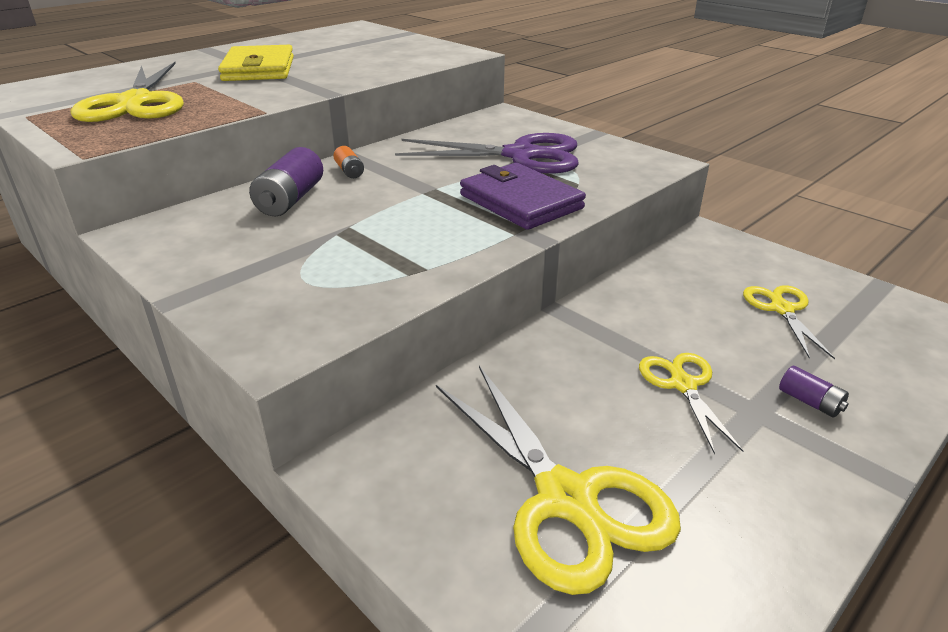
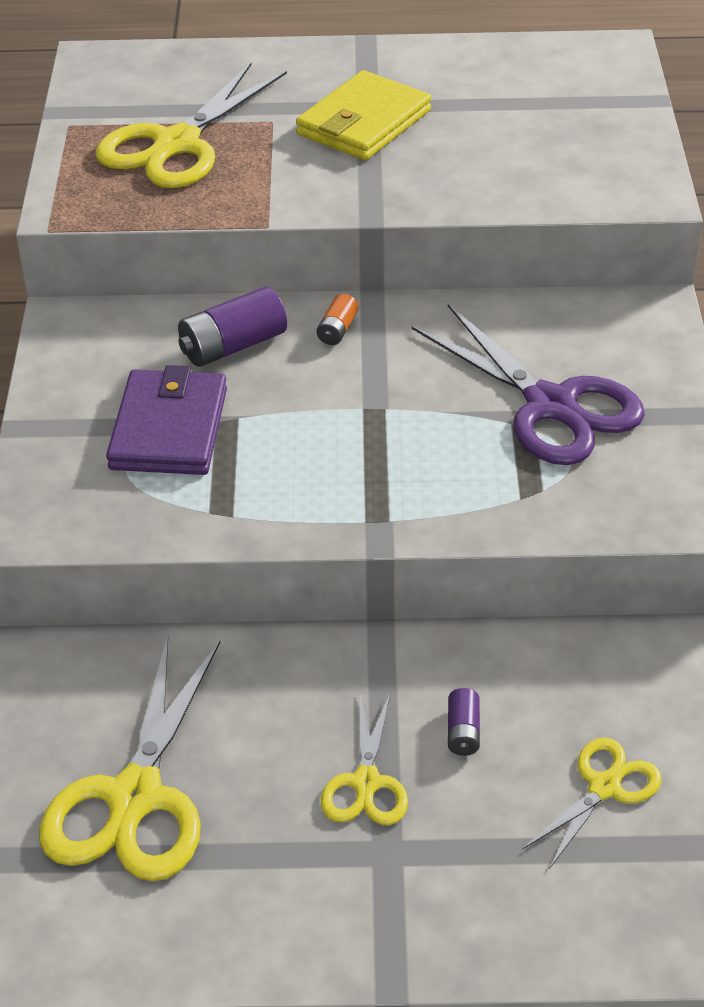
camera: 45 degrees right, 10 degrees up
purple wallet [460,163,586,230] -> purple wallet moved to [106,365,227,475]
yellow scissors [639,353,744,454] -> yellow scissors turned 150 degrees clockwise [321,694,408,825]
purple battery [779,366,849,418] -> purple battery moved to [448,688,480,756]

